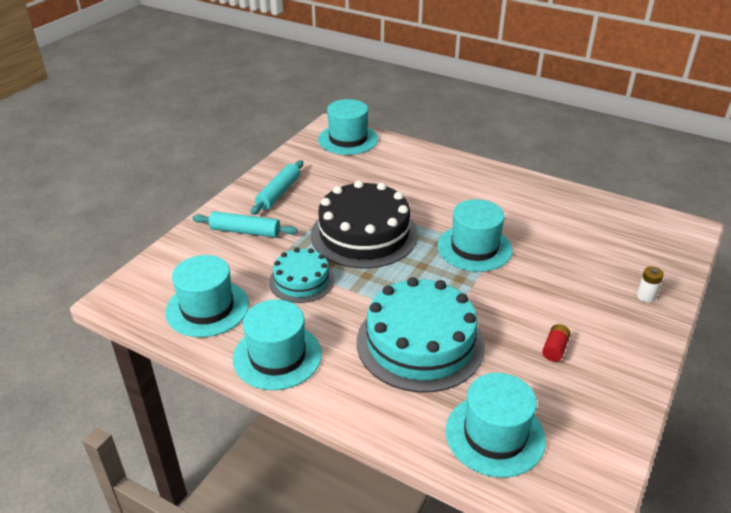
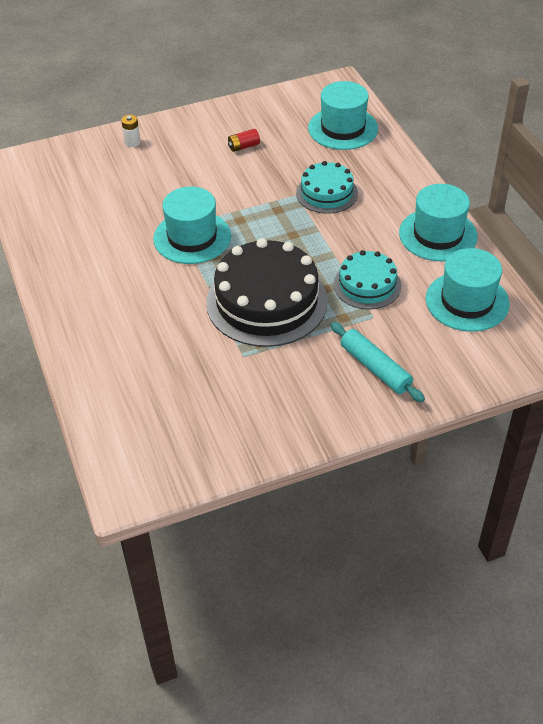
camera: 140 degrees left, 10 degrees up
turquoise rolling pin [251,160,303,215] -> none
turquoise hat [318,99,378,155] -> none
turquoise cake [357,277,485,392] -> turquoise cake [296,161,358,214], size x0.56

